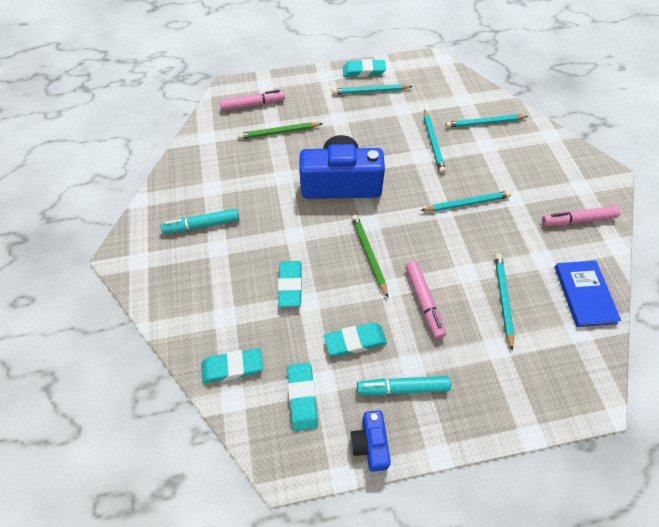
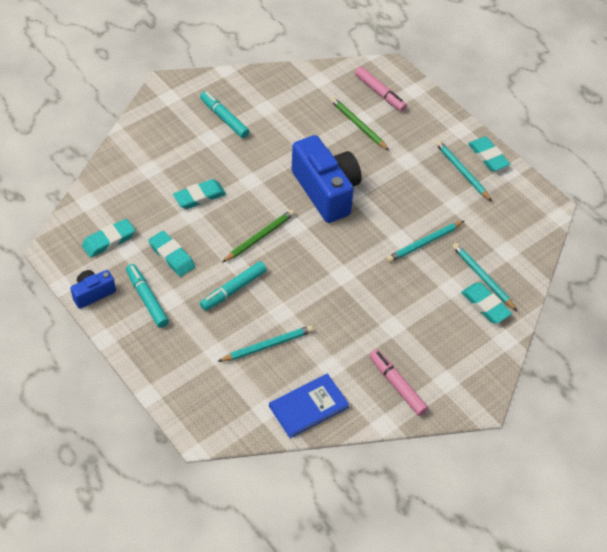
camera: 60 degrees right, 5 degrees down
turquoise eraser [201,348,263,383] -> turquoise eraser moved to [461,283,512,323]
pink marker [406,261,446,339] -> turquoise marker [200,261,267,311]
turquoise pencil [420,191,511,211] -> none

